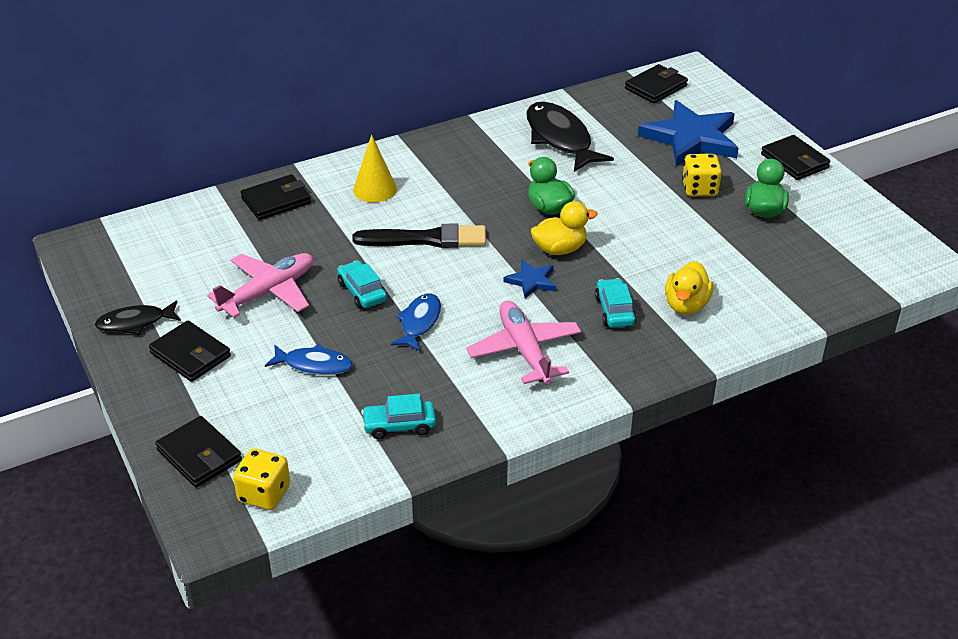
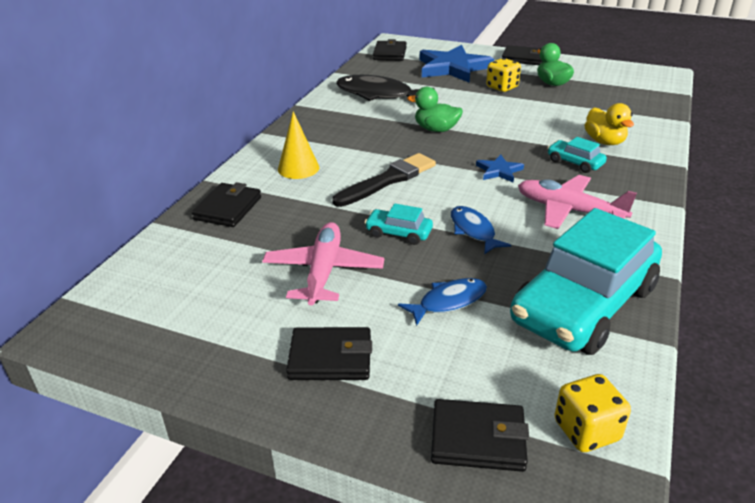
camera: 40 degrees left, 5 degrees down
black fish [95,300,181,335] -> none
turquoise car [361,394,436,439] -> turquoise car [510,208,662,355], size x2.41
yellow duck [531,201,598,255] -> none

